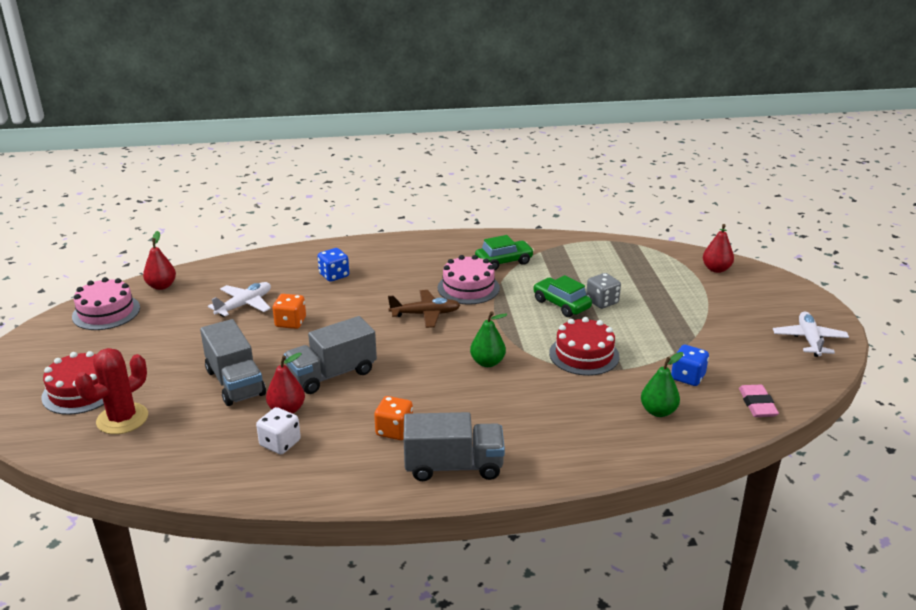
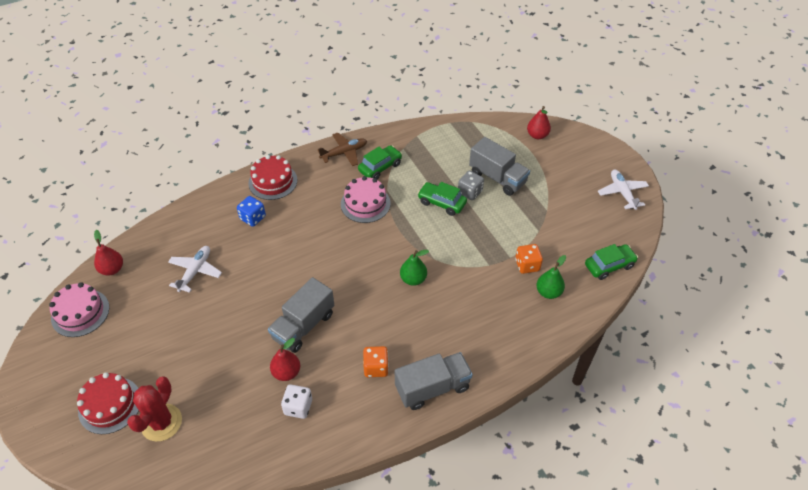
camera: 20 degrees left, 20 degrees up
grey truck [200,319,266,406] -> grey truck moved to [469,137,530,196]
orange dice [273,294,306,329] -> orange dice moved to [515,244,543,274]
brown plane [388,290,460,328] -> brown plane moved to [318,133,367,166]
red cake [549,317,619,376] -> red cake moved to [248,155,297,200]
blue dice [671,345,709,386] -> none
pink eraser [739,385,779,417] -> green car [585,244,638,280]

